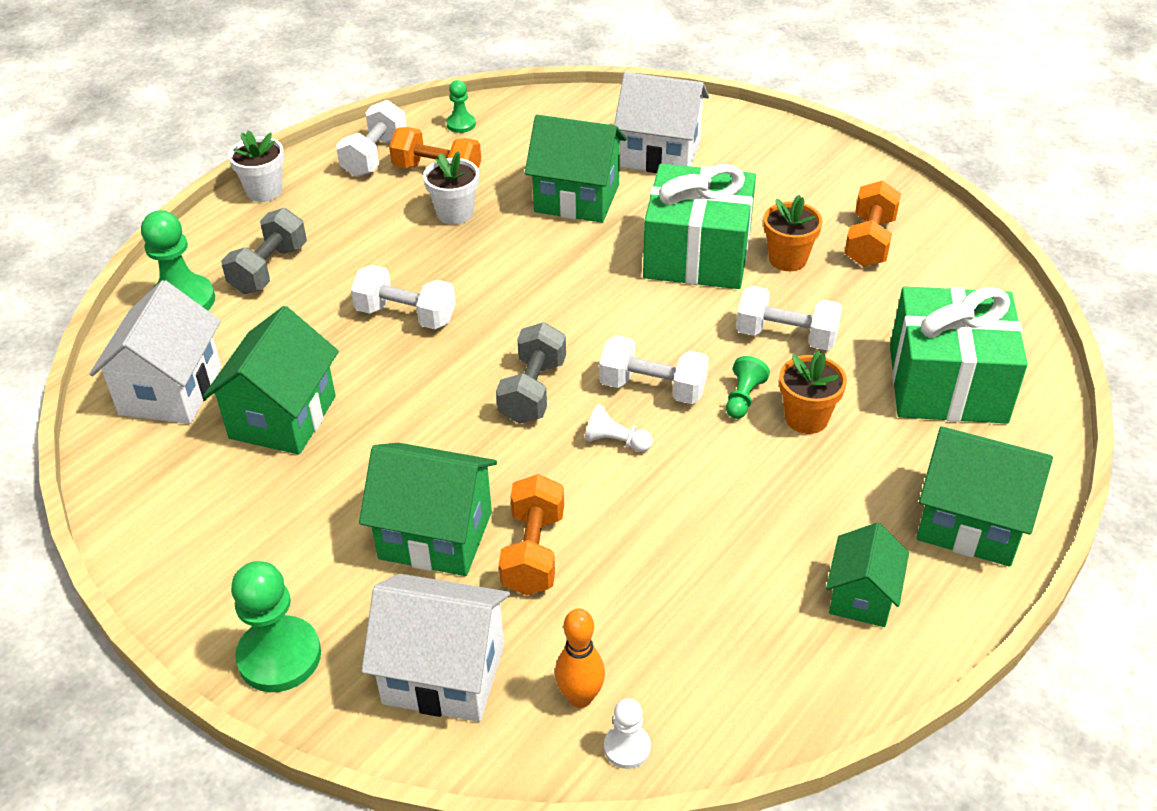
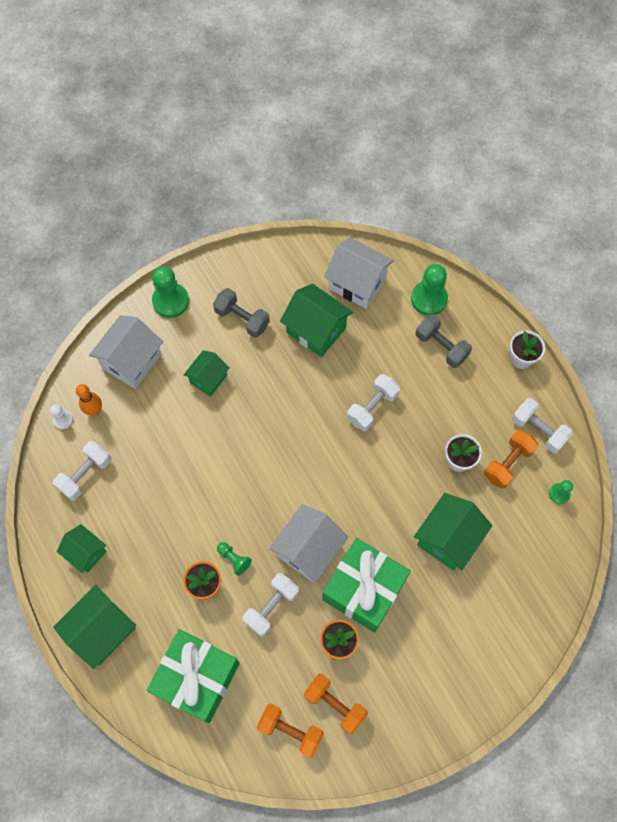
camera: 110 degrees right, 25 degrees up
green house [359,443,497,576] -> green house [184,350,229,397], size x0.63
grey dumbbell [496,322,566,424] -> grey dumbbell moved to [213,288,270,338]
orange dumbbell [499,474,564,595] -> orange dumbbell moved to [257,704,324,758]
white pawn [584,404,653,452] -> none
white dumbbell [599,335,709,404] -> white dumbbell moved to [53,441,111,501]
white house [614,72,709,173] -> white house moved to [269,504,348,582]

